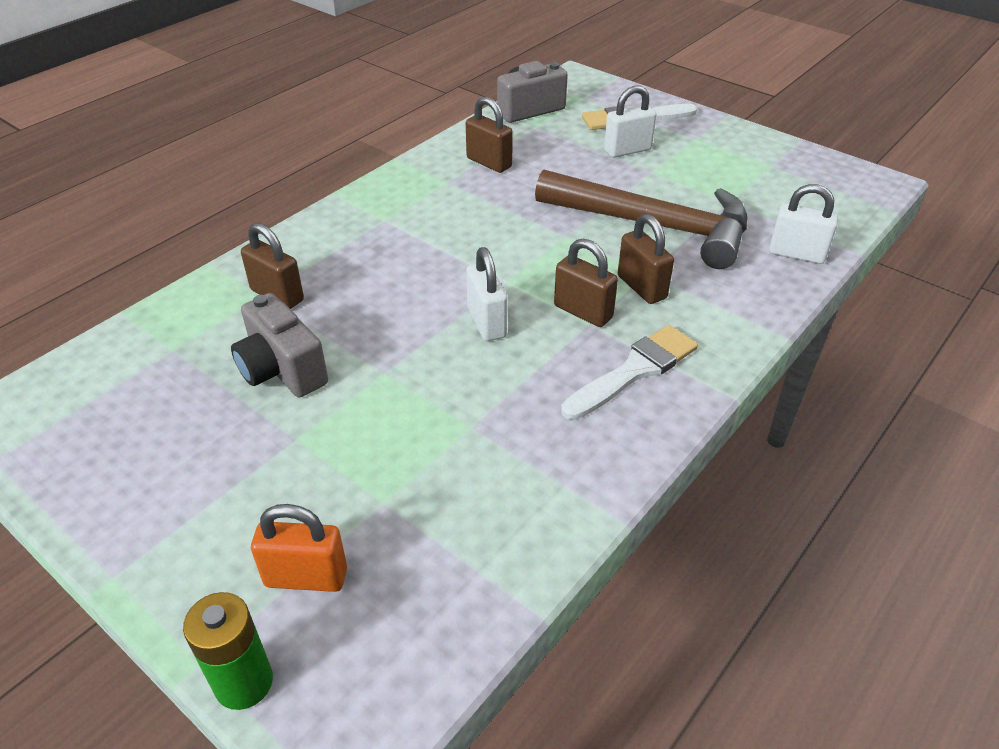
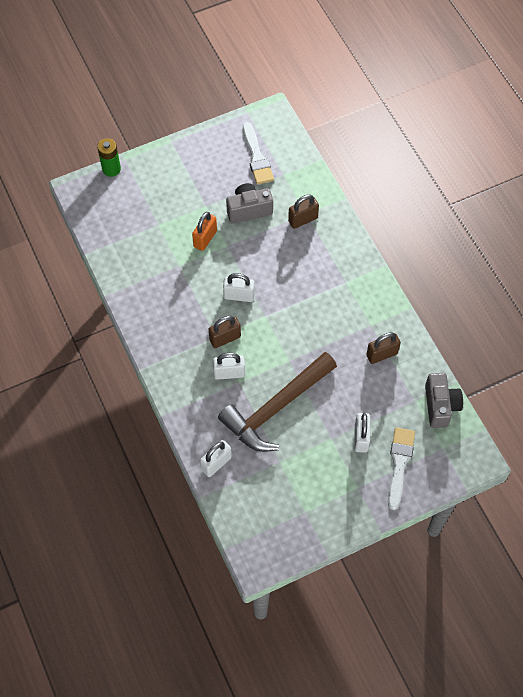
camera: 115 degrees right, 20 degrees up
orange padlock [251,504,347,592] -> orange padlock moved to [192,212,217,251]
white brush [561,325,698,420] -> white brush moved to [243,122,274,185]
brown padlock [618,214,674,304] -> white padlock [213,353,245,380]

